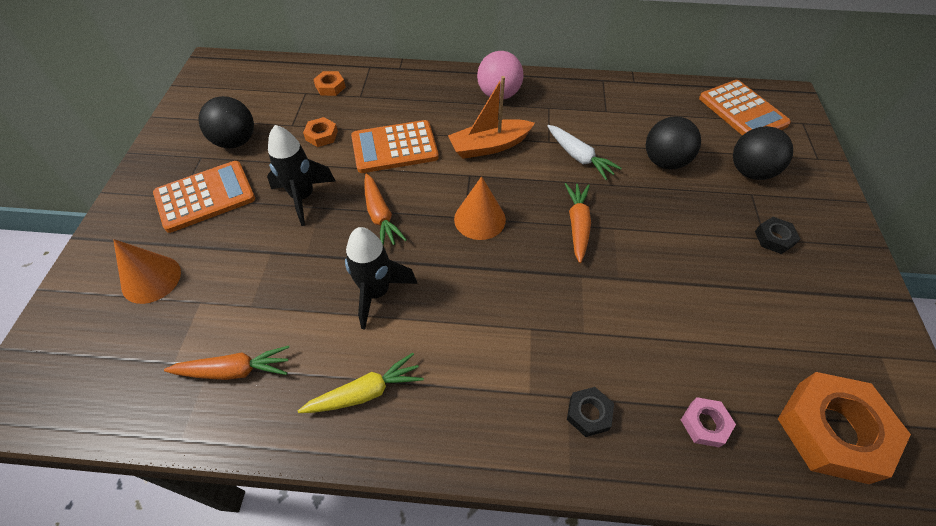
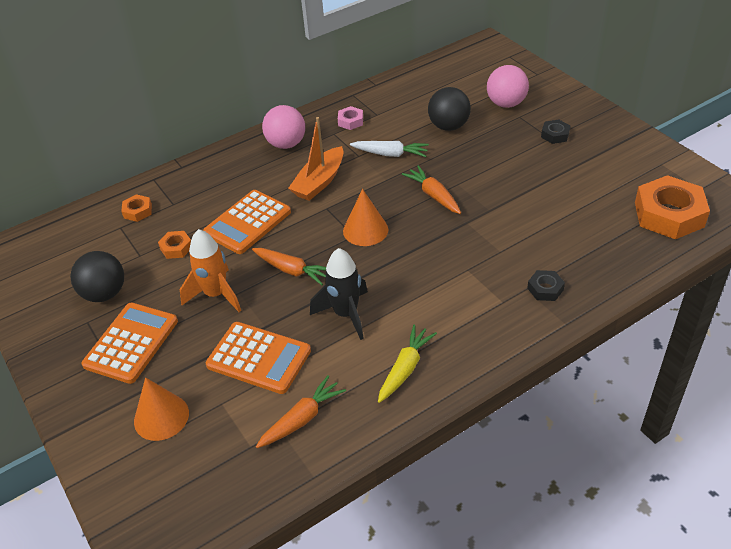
camera: 35 degrees left, 10 degrees down
black rocket [267,125,335,226] -> orange rocket [180,229,241,312]
pink nut [681,397,736,447] -> pink nut moved to [338,106,363,130]
orange calculator [699,80,791,136] -> orange calculator moved to [206,322,311,394]
black ball [733,126,793,180] -> pink ball [487,65,529,108]

